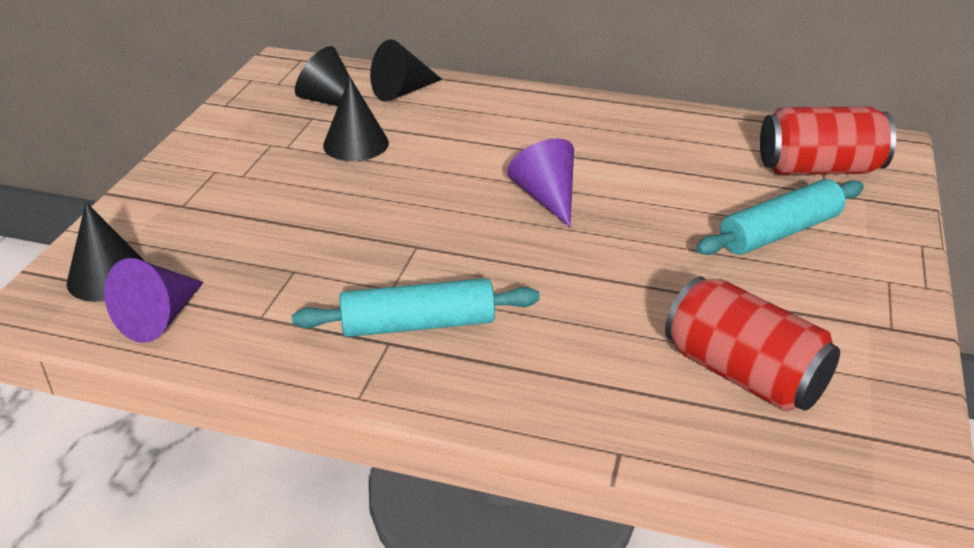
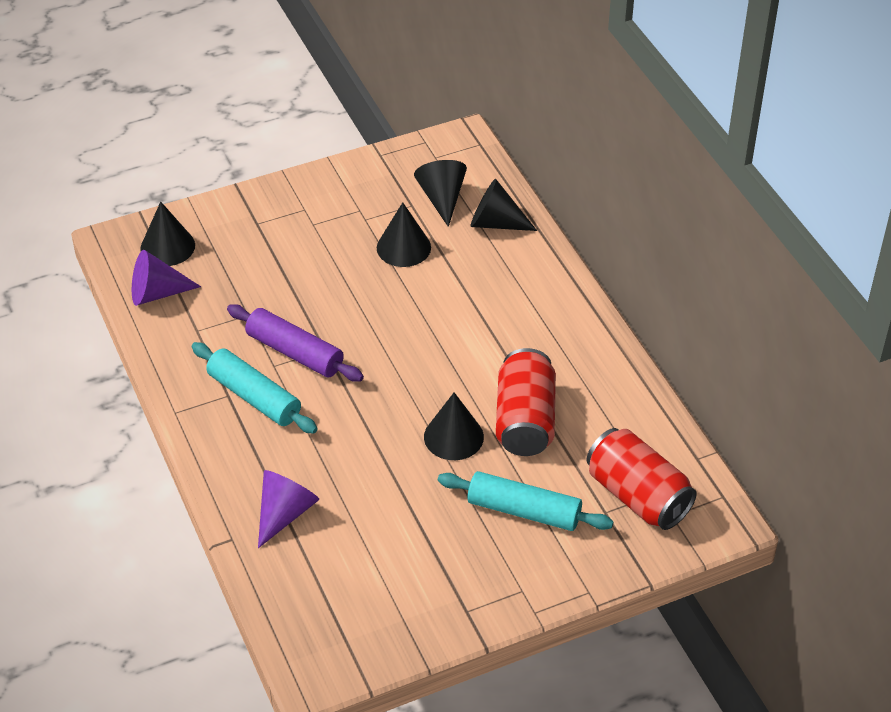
camera: 50 degrees right, 10 degrees up
purple cone [507,139,574,227] -> purple cone moved to [258,470,319,548]
red can [665,276,840,412] -> red can moved to [496,348,556,456]
none -> purple rolling pin [227,304,364,382]
none -> black cone [424,392,484,460]

